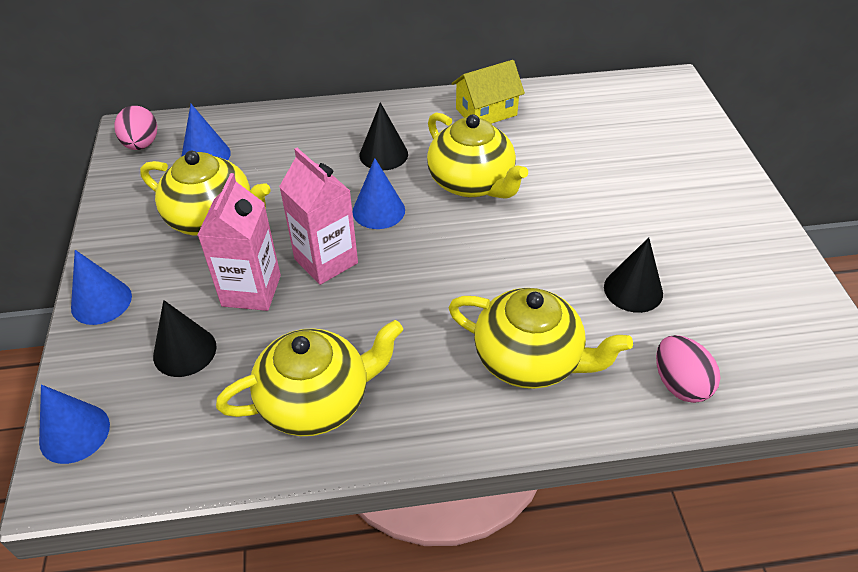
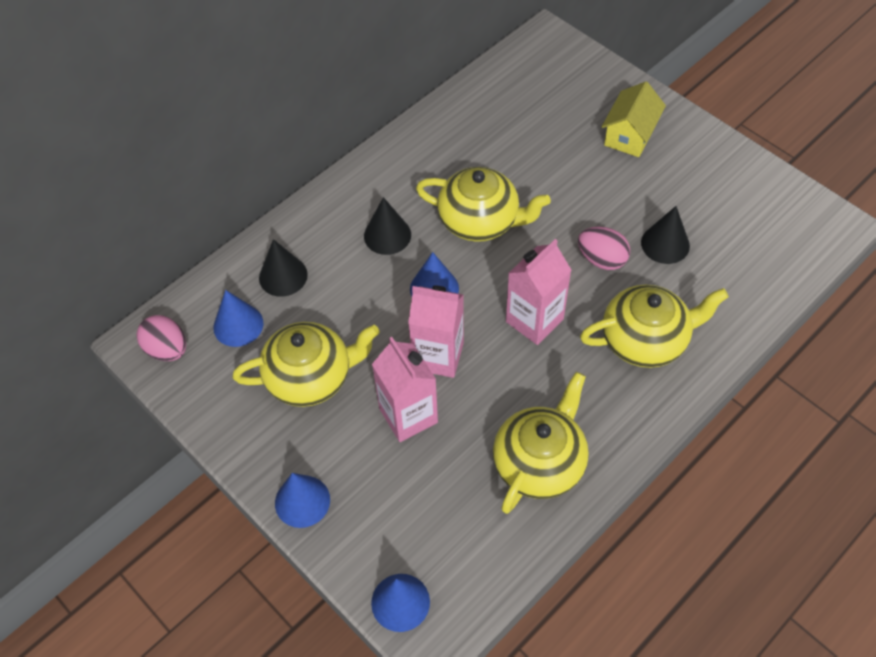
camera: 35 degrees left, 10 degrees up
black cone [153,300,216,377] -> black cone moved to [259,239,308,297]
yellow house [451,60,525,124] -> yellow house moved to [602,81,666,157]
pink egg [656,335,720,403] -> pink egg moved to [578,227,630,270]
none -> pink carton [506,239,571,345]

